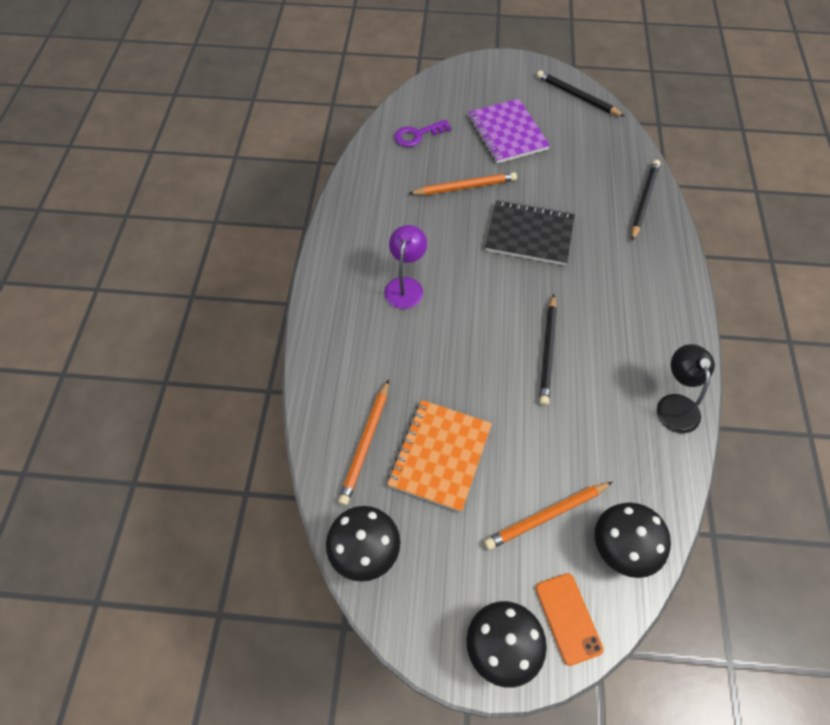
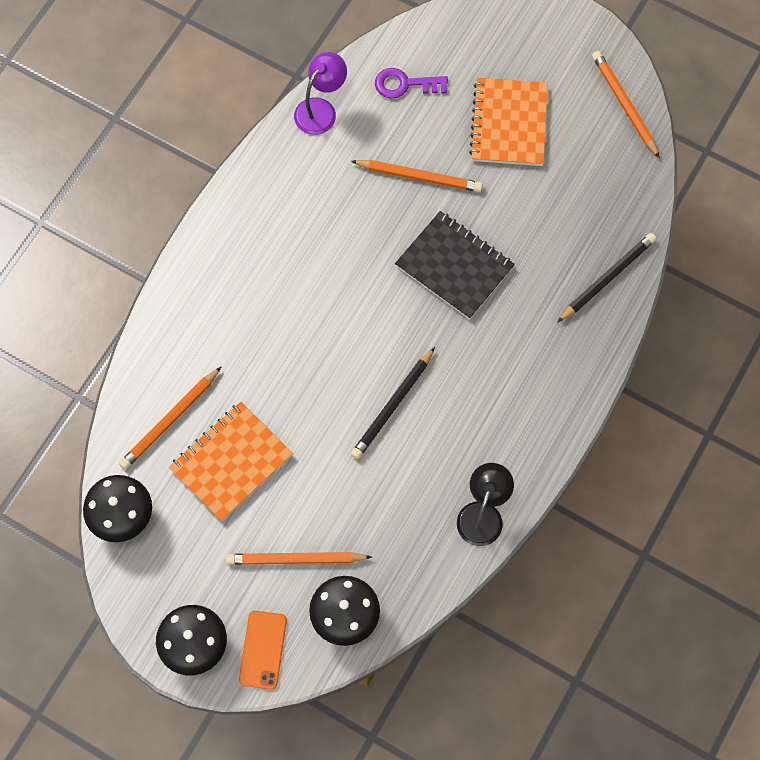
camera: 25 degrees right, 10 degrees up
purple lamp [384,225,427,309] -> purple lamp moved to [294,52,347,135]
purple notebook [468,99,550,163] -> orange notebook [469,78,548,166]
black pencil [537,70,624,116] -> orange pencil [592,51,660,158]

